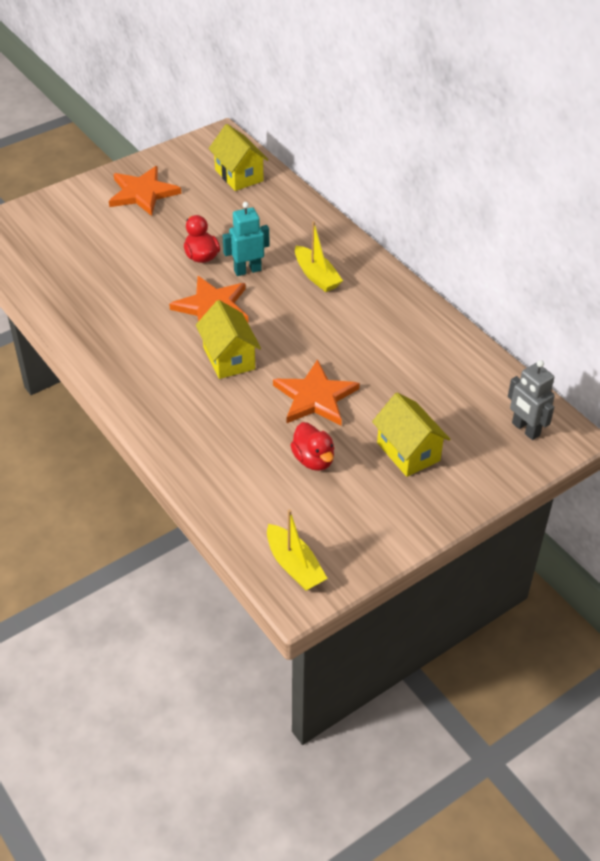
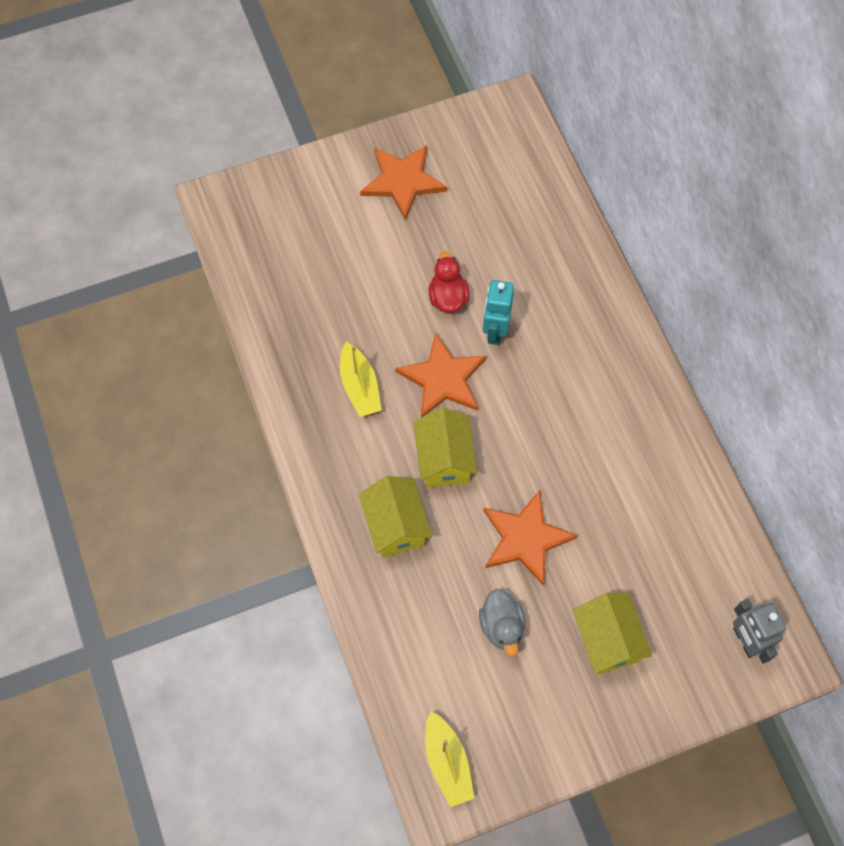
camera: 15 degrees right, 20 degrees up
yellow house [209,124,269,191] -> yellow house moved to [359,476,432,558]
turquoise robot [223,202,270,276] -> turquoise robot turned 75 degrees counterclockwise [483,280,514,345]
red duck [290,422,334,471] -> grey duck [479,589,525,656]
yellow boat [295,221,343,292] -> yellow boat moved to [340,342,382,417]

